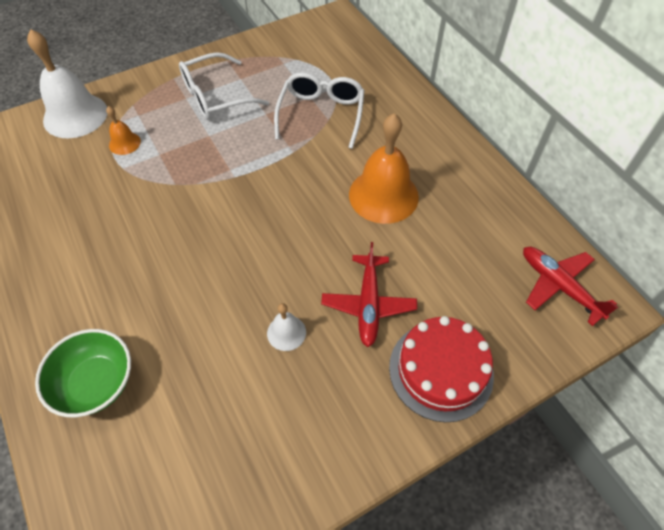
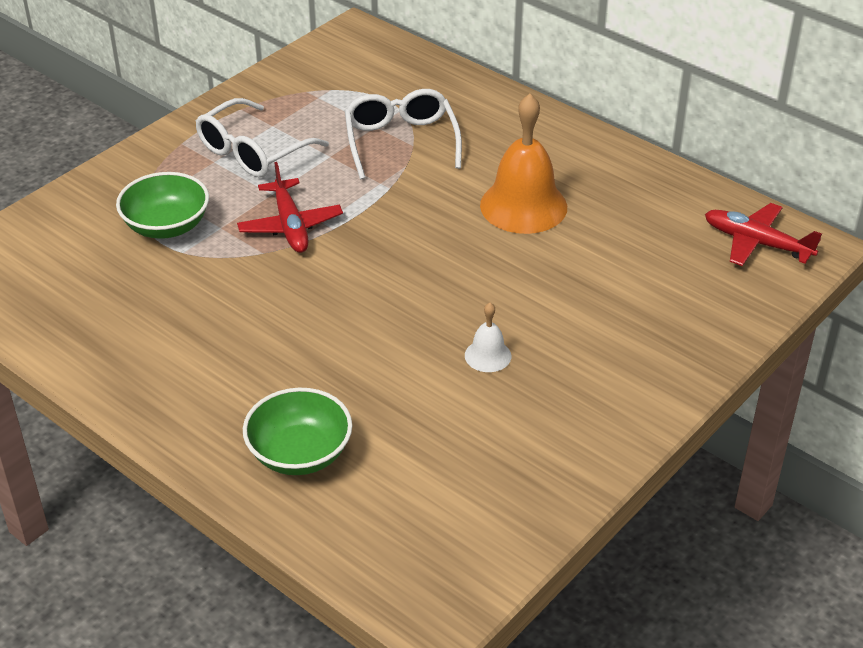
camera: 20 degrees left, 15 degrees down
white bell [27,29,107,138] -> none
orange bell [106,106,141,155] -> green bowl [116,172,209,239]
red plane [321,242,417,347] -> red plane moved to [237,162,343,253]
red cake [389,316,494,422] -> none

